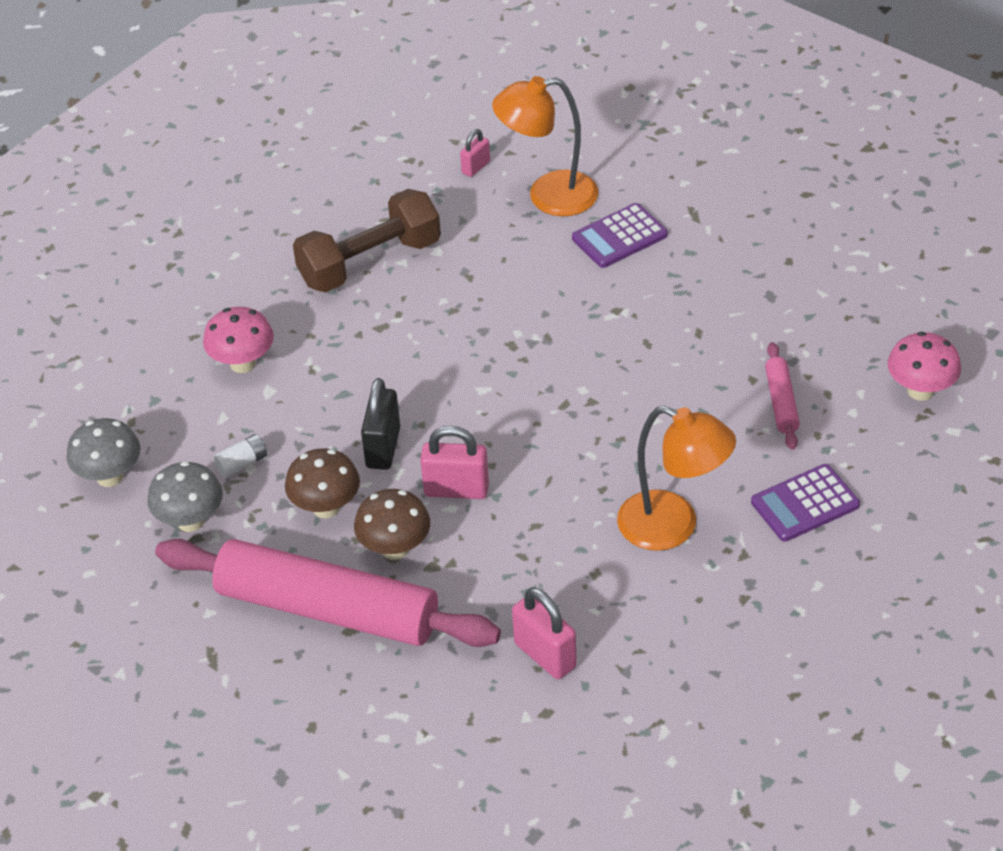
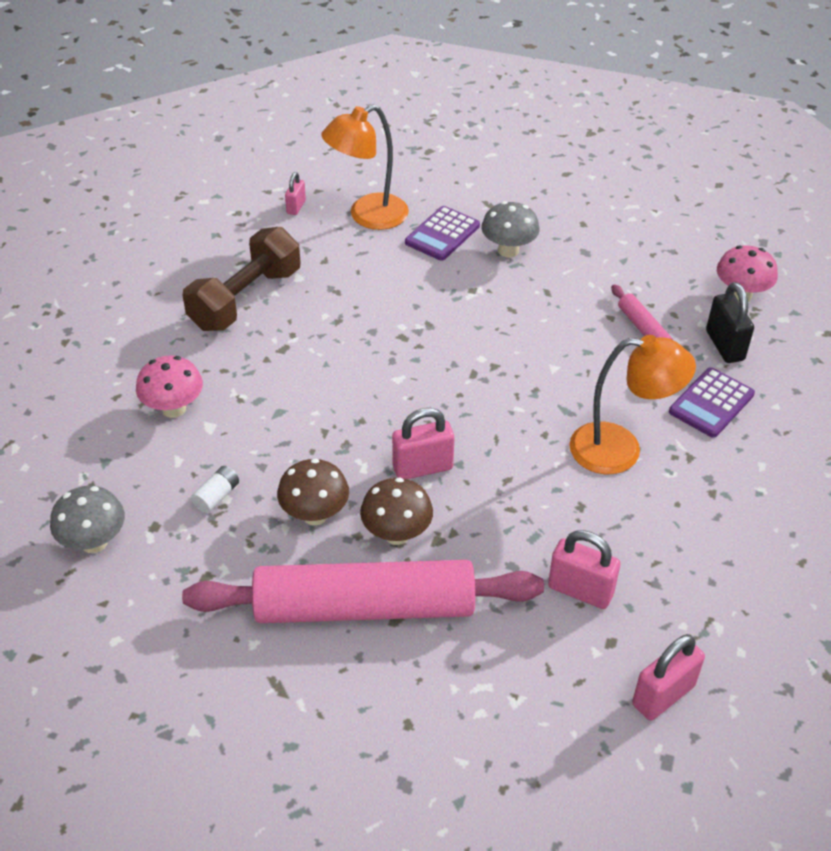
camera: 25 degrees left, 0 degrees up
grey mushroom [147,461,223,532] -> grey mushroom moved to [482,201,540,258]
black padlock [361,378,400,470] -> black padlock moved to [706,282,754,363]
none -> pink padlock [632,634,705,721]

